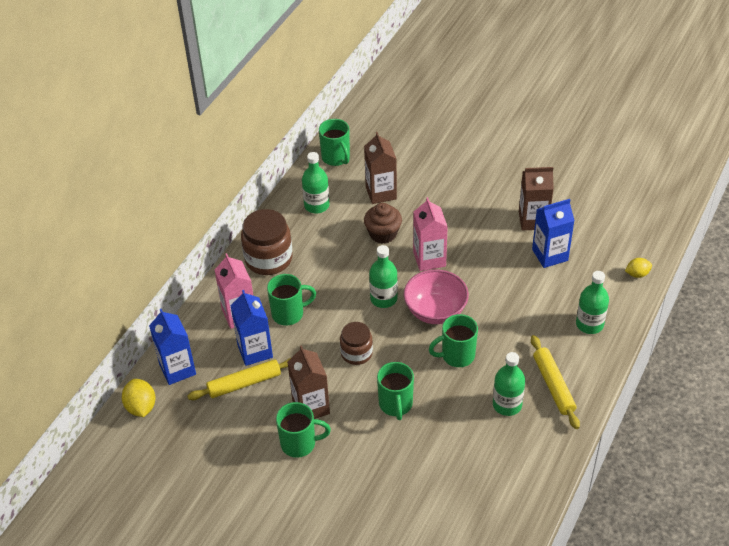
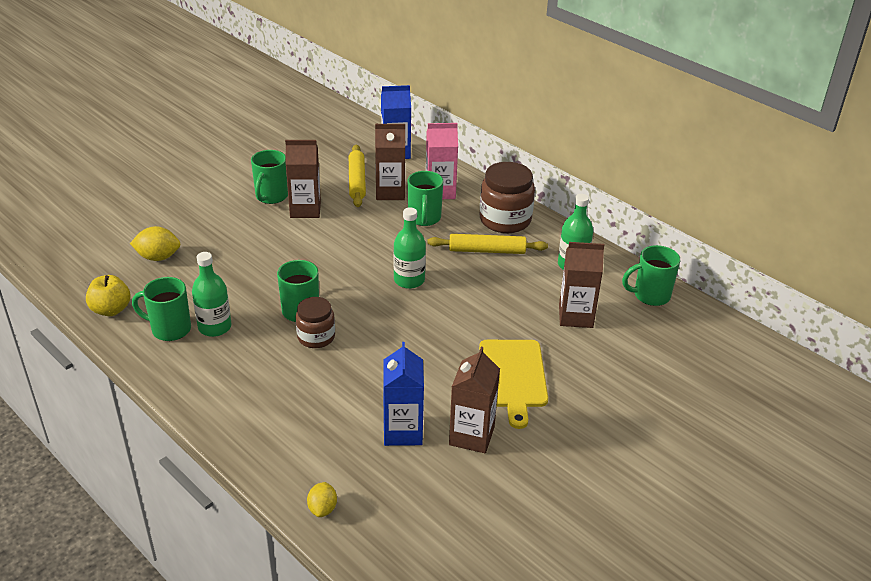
camera: 105 degrees right, 10 degrees down
yellow lemon [122,379,156,417] -> yellow lemon moved to [130,226,180,261]
blue carton [231,290,273,366] -> brown carton [375,124,405,200]
brown jar [340,322,373,365] -> brown jar moved to [296,297,335,348]
brown cupcake [364,203,402,244] -> none
green mug [377,362,414,420] -> green mug moved to [132,277,191,341]
pink bowl [404,269,469,324] -> none
pink carton [413,197,448,271] -> none
yellow rolling pin [531,335,580,429] -> yellow rolling pin moved to [427,234,548,254]
green bottle [576,271,609,334] -> none
none -> yellow apple [86,275,130,316]
none -> yellow cutting board [479,340,548,429]

